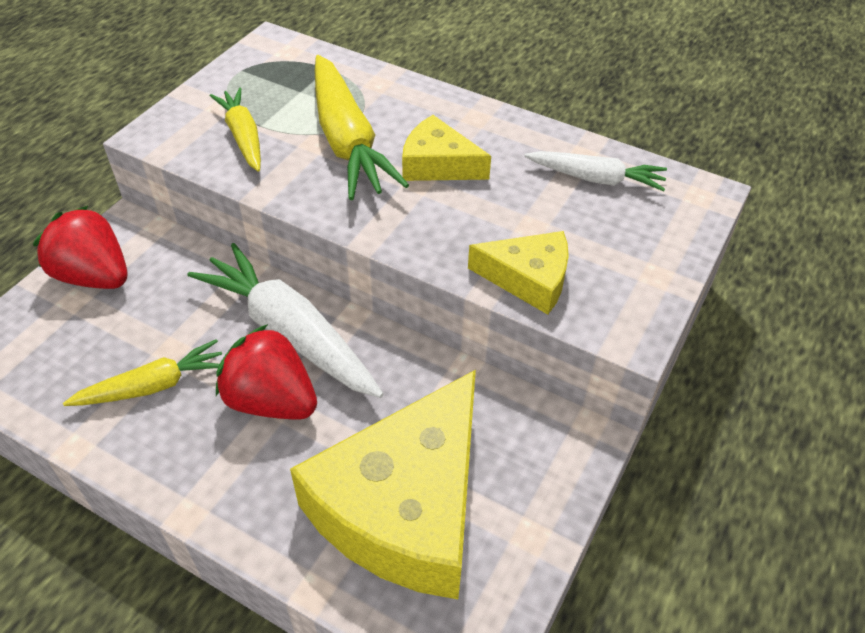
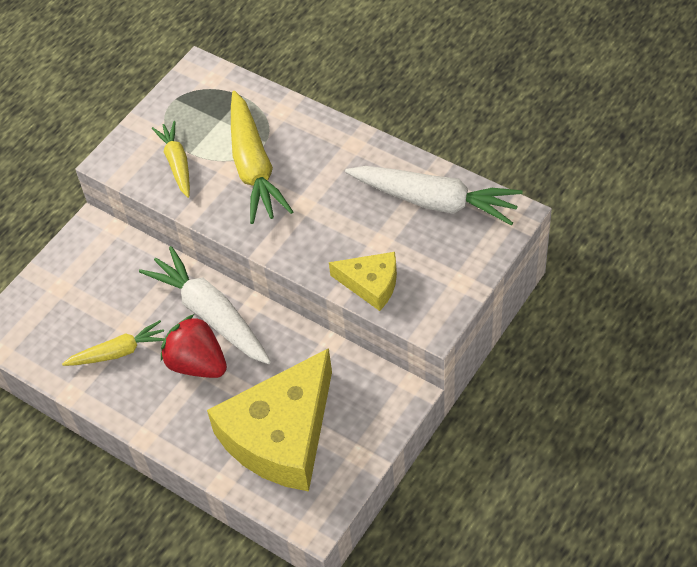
camera: 10 degrees right, 5 degrees up
red strawberry [33,206,127,289] -> none
yellow cheese [402,115,491,181] -> none
white carrot [524,151,667,191] -> white carrot [345,166,522,225], size x1.70

